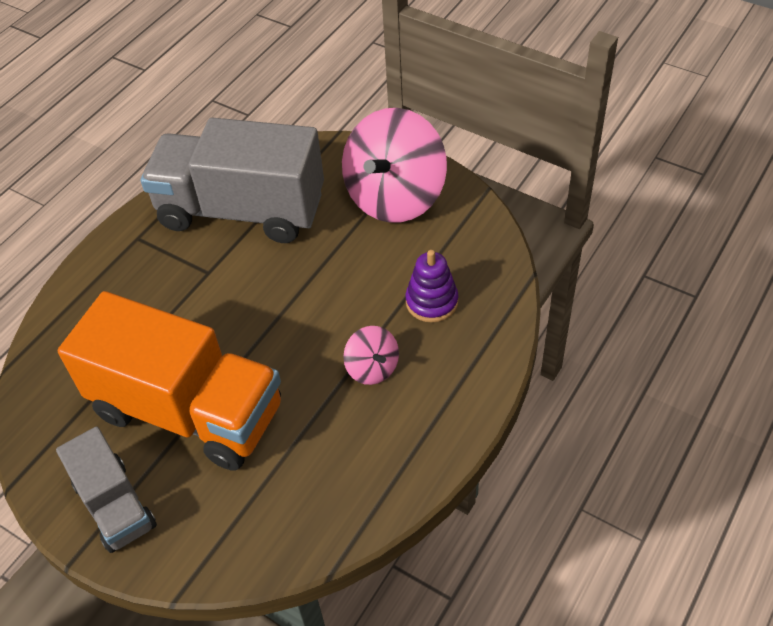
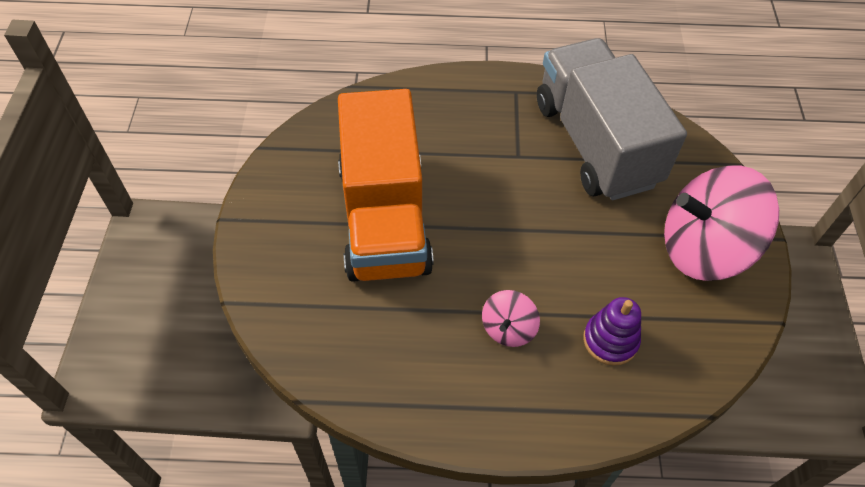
camera: 55 degrees right, 5 degrees up
grey truck [56,426,157,553] -> none

